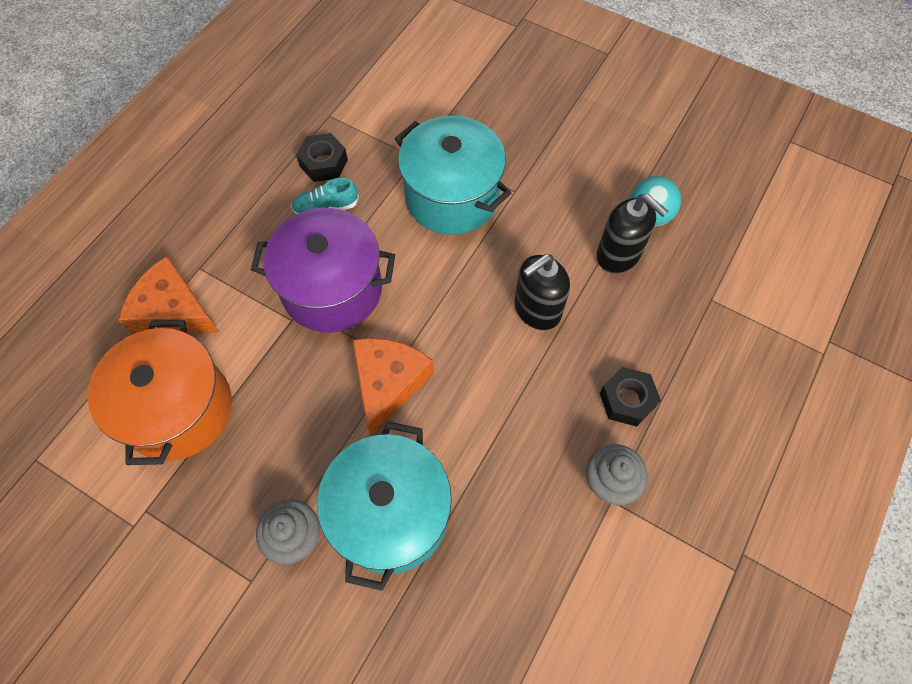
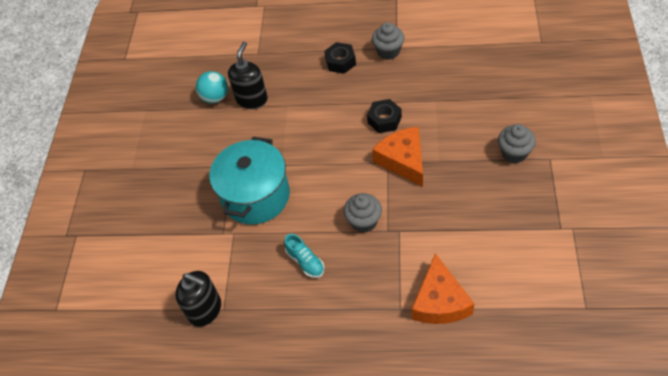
camera: 110 degrees left, 10 degrees down
orange pot [87,320,232,465] -> none
purple pot [251,208,395,332] -> grey cupcake [344,193,382,233]
black nut [296,133,348,182] -> black nut moved to [367,99,402,133]
turquoise pot [317,422,452,591] -> none
orange cheese [353,338,434,436] -> orange cheese turned 75 degrees clockwise [372,127,423,187]
black soap dispenser [515,254,570,330] -> black soap dispenser moved to [175,271,221,327]

